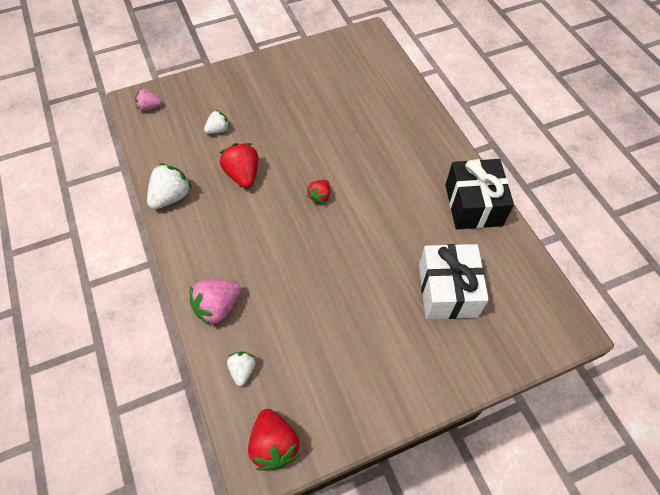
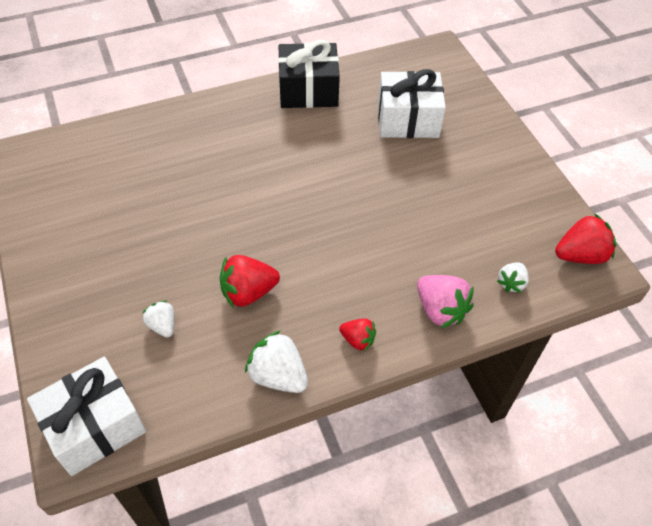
camera: 90 degrees left, 5 degrees down
pink strawberry [135,89,162,111] -> white gift [27,357,146,476]
white strawberry [227,352,256,386] -> white strawberry turned 60 degrees counterclockwise [497,263,529,293]
red strawberry [307,180,330,204] -> red strawberry moved to [339,318,376,351]

